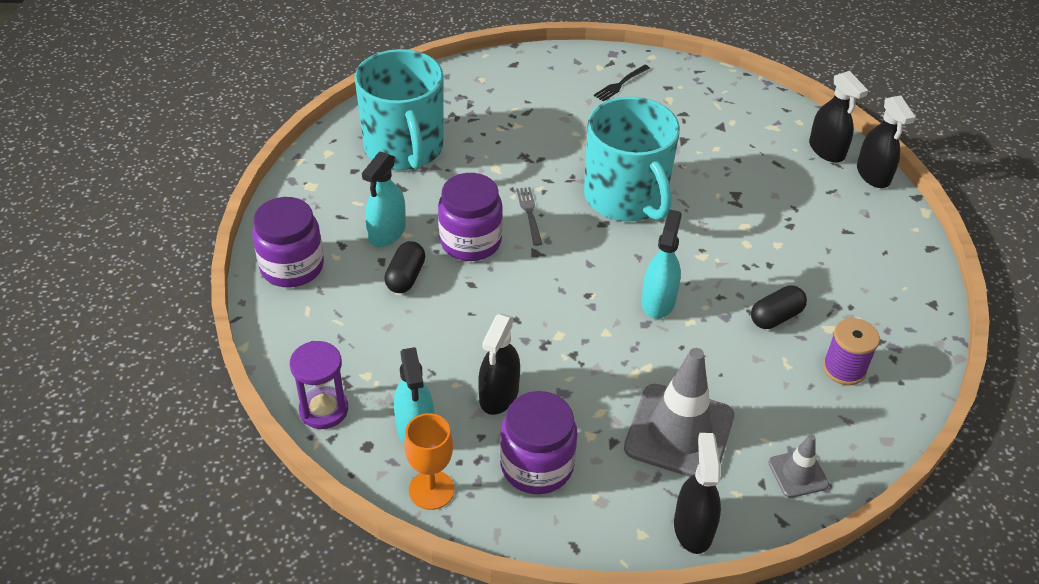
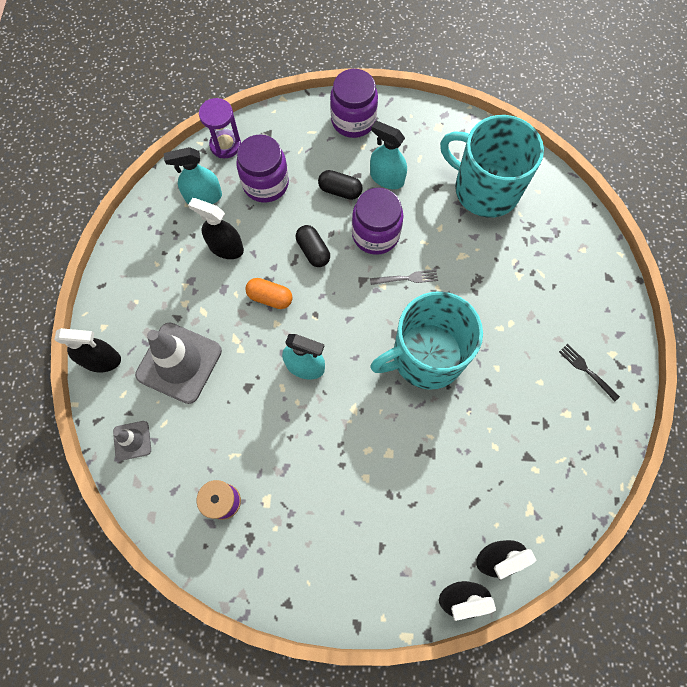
camera: 95 degrees right, 25 degrees up
turquoise mug [354,49,444,170] -> turquoise mug turned 45 degrees clockwise [440,115,544,218]
orange goblet [404,413,454,510] -> none
purple jar [500,391,578,494] -> purple jar moved to [236,135,289,202]
black capsule [751,285,807,329] -> black capsule moved to [296,225,330,267]
none -> orange capsule [246,278,292,309]

